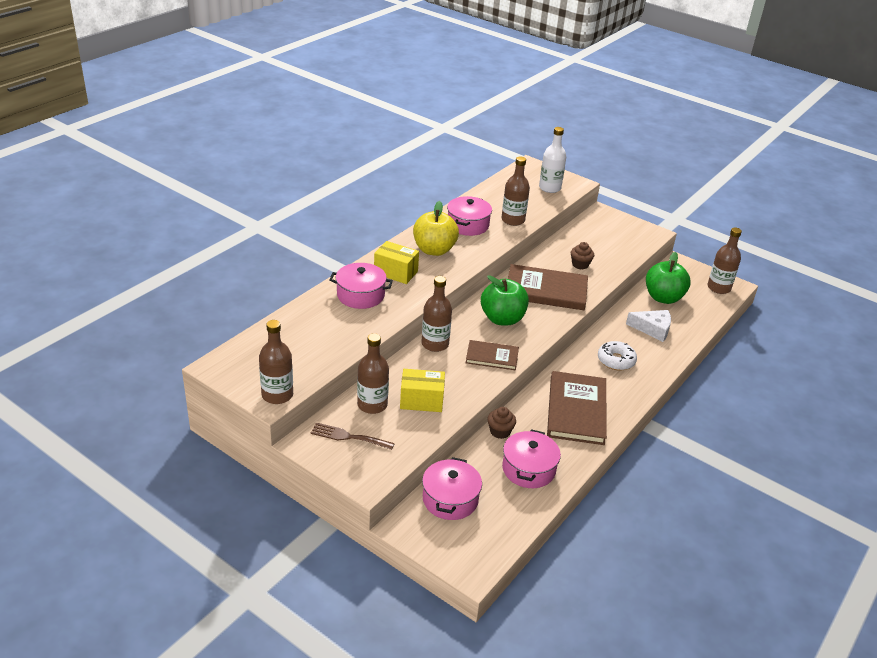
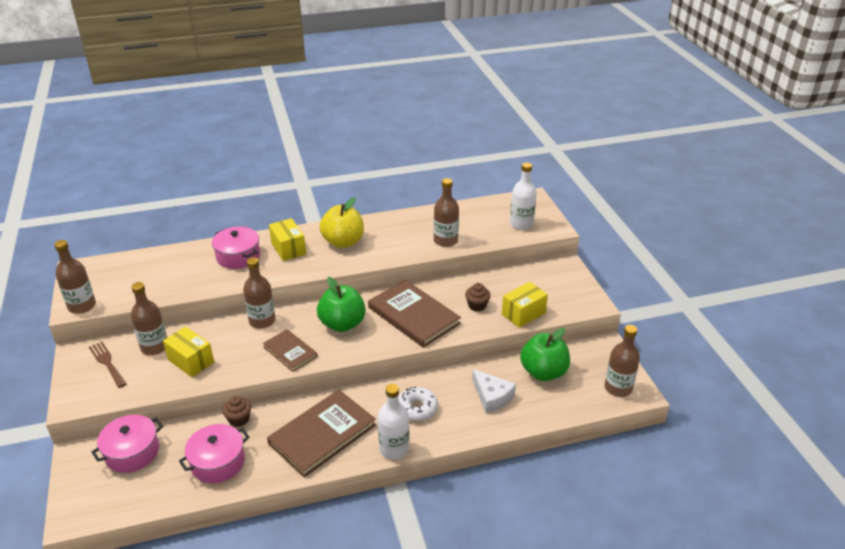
camera: 40 degrees right, 0 degrees up
pink pot [447,196,492,236] -> none
none -> white bottle [378,384,409,460]
none -> yellow box [502,282,548,328]

